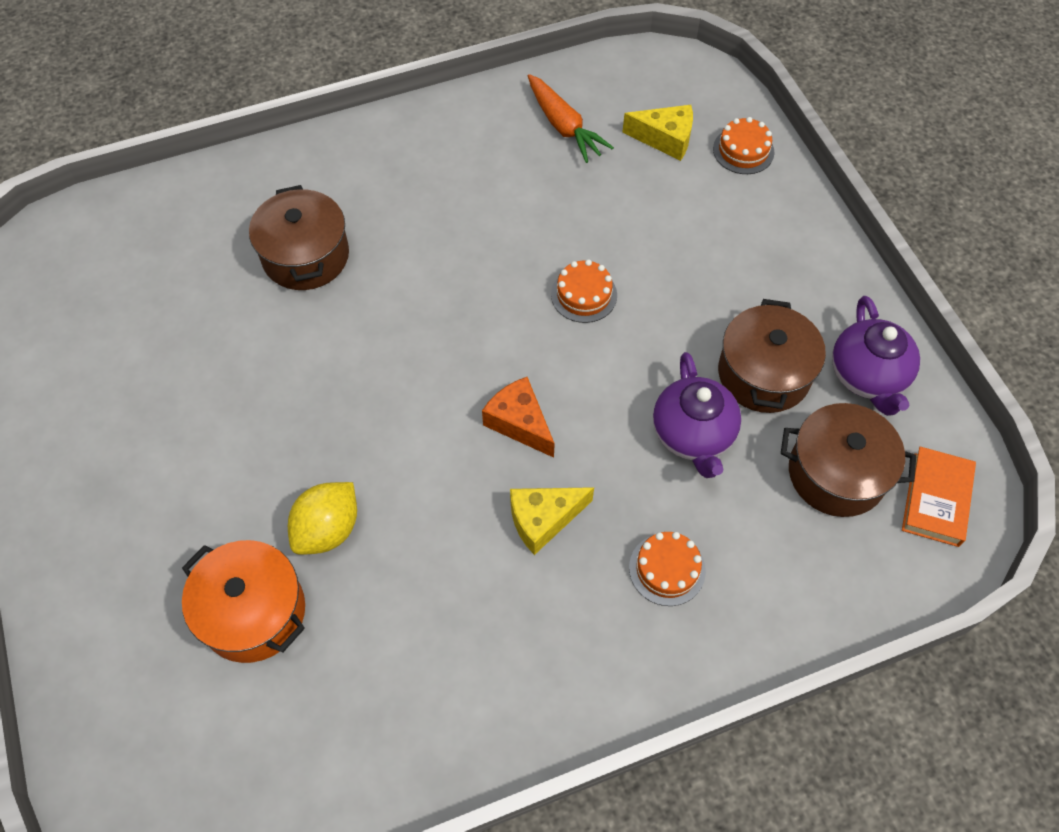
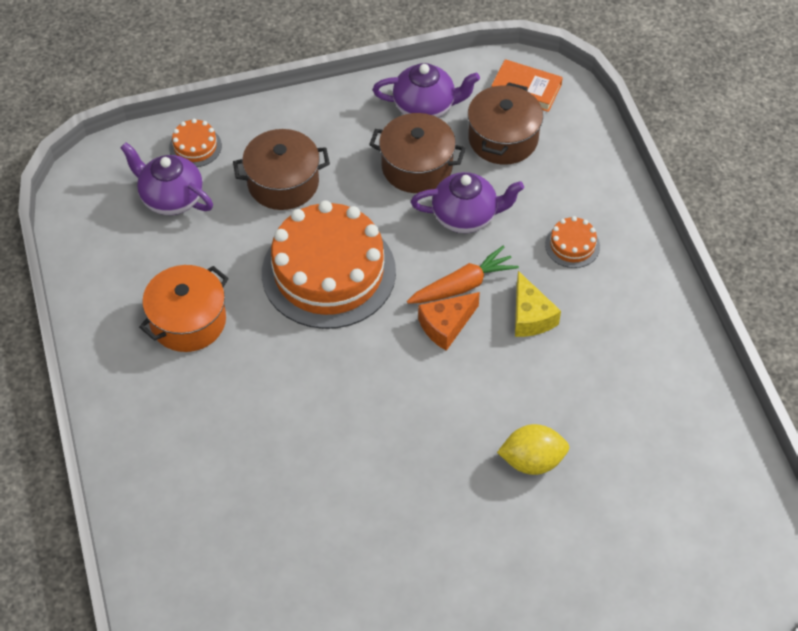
camera: 85 degrees left, 5 degrees down
orange pot [182,540,305,663] -> orange pot moved to [139,265,229,352]
brown pot [249,185,349,290] -> brown pot moved to [233,129,330,210]
yellow lemon [288,482,357,555] -> yellow lemon turned 45 degrees counterclockwise [497,424,569,475]
orange carrot [528,74,614,163] -> orange carrot moved to [407,246,519,304]
orange cake [551,259,617,323] -> orange cake [262,200,396,329], size x2.42
yellow cheese [622,105,693,161] -> purple teapot [120,142,213,215]

